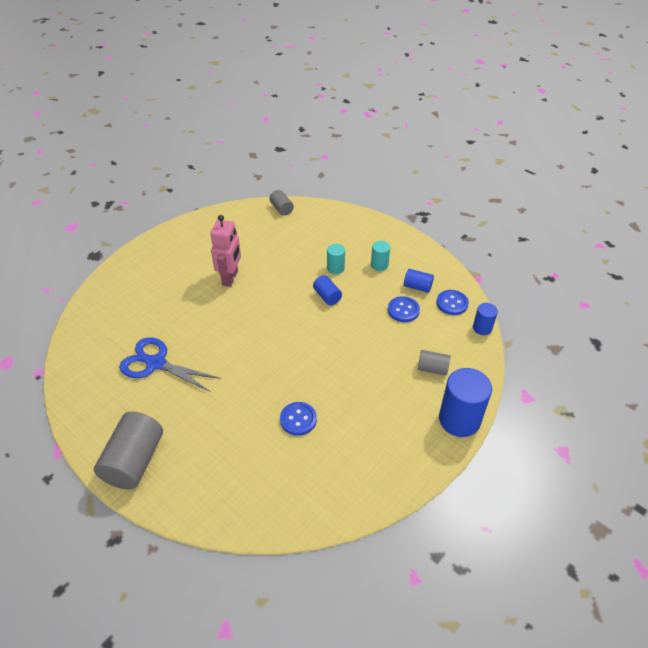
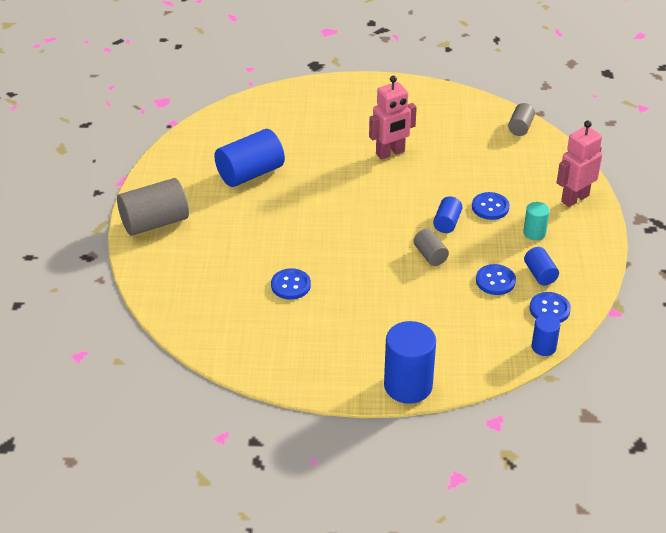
camera: 50 degrees right, 5 degrees down
blue scissors [119,337,221,392] -> blue cylinder [214,129,285,187]
turquoise cylinder [327,244,345,274] -> blue button [472,192,509,220]
grey cylinder [418,350,450,375] -> grey cylinder moved to [413,229,449,266]
none -> pink robot [556,121,602,207]

